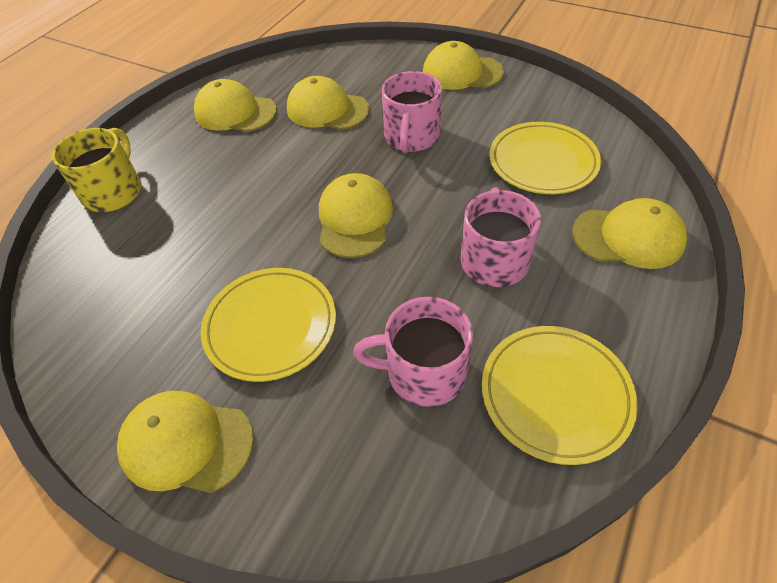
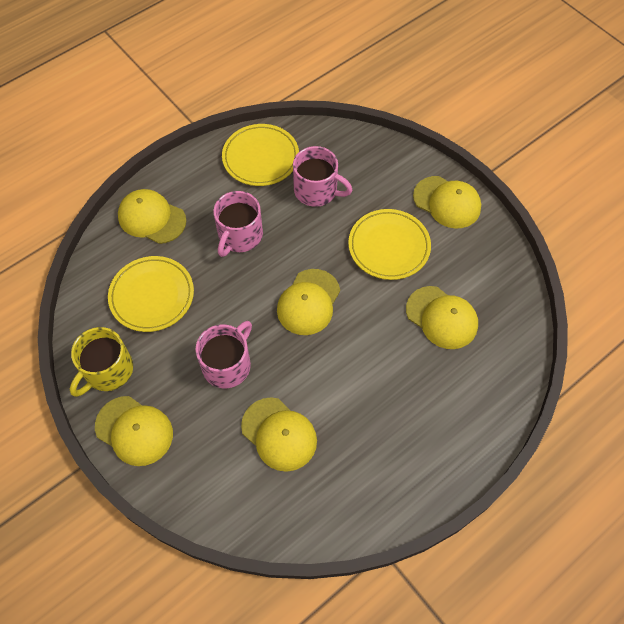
camera: 160 degrees left, 10 degrees up
yellow mug [52,128,141,212] -> yellow mug moved to [70,327,133,397]
yellow cap [194,79,277,132] -> yellow cap moved to [406,286,478,349]

